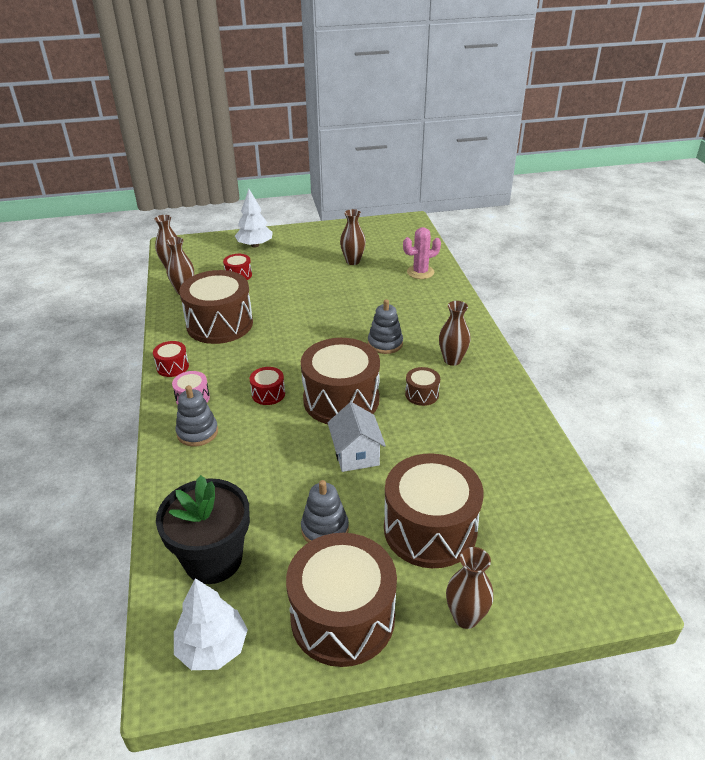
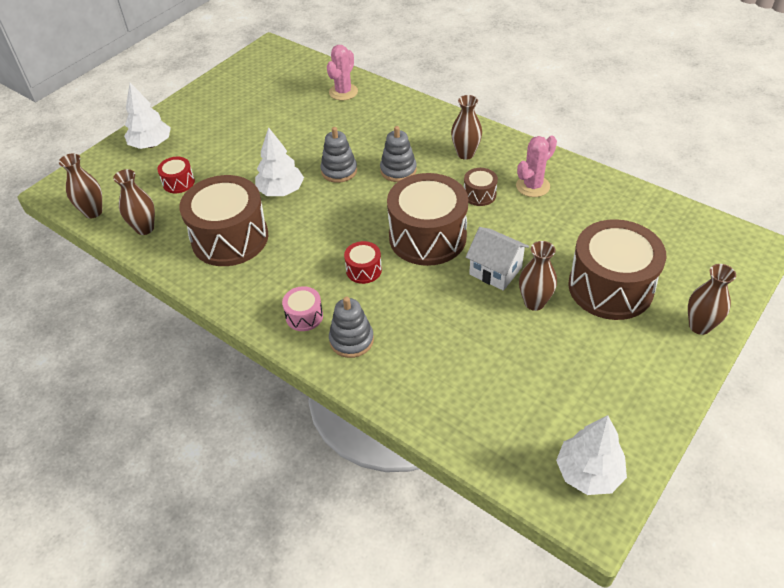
camera: 40 degrees left, 10 degrees up
red drum [153,341,189,377] -> none
black flower pot [156,475,250,584] -> none
brown drum [286,533,397,667] -> none
grey stacking toy [301,480,349,543] -> grey stacking toy moved to [320,127,357,183]
brown vase [340,209,366,265] -> brown vase moved to [519,241,557,311]
none -> white tree [255,127,304,196]
none -> pink cactus [516,136,557,197]

